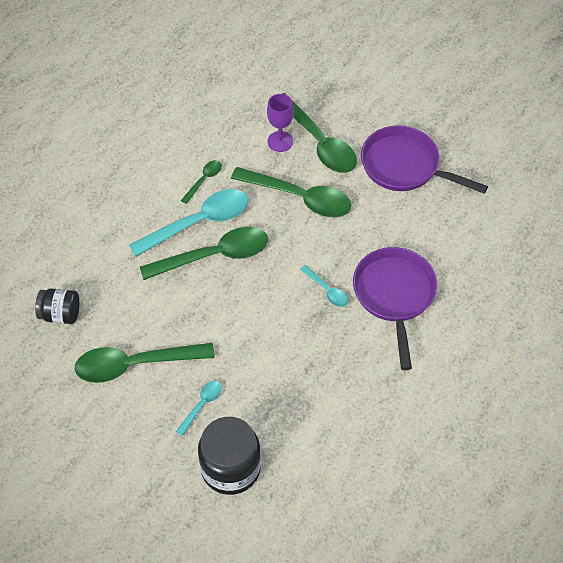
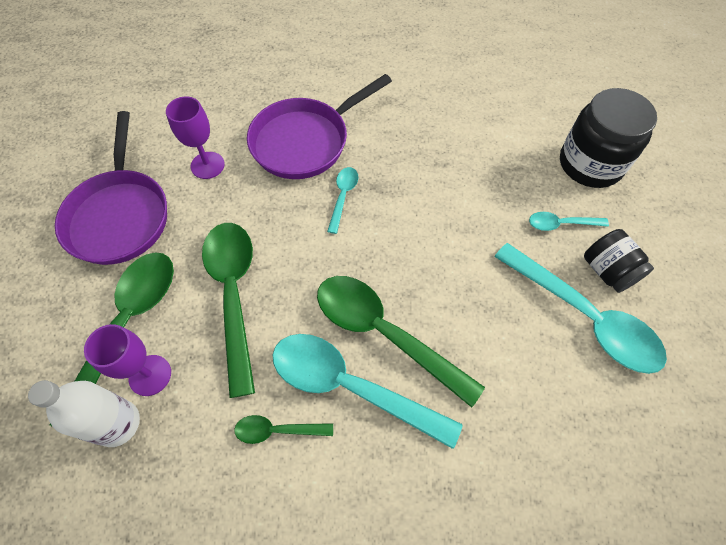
camera: 125 degrees left, 5 degrees up
black jar [35,288,79,324] -> black jar moved to [584,229,654,293]
green spoon [75,343,215,383] -> turquoise spoon [494,243,667,374]
none -> white bottle [28,380,140,447]
none -> purple goblet [166,96,225,179]

